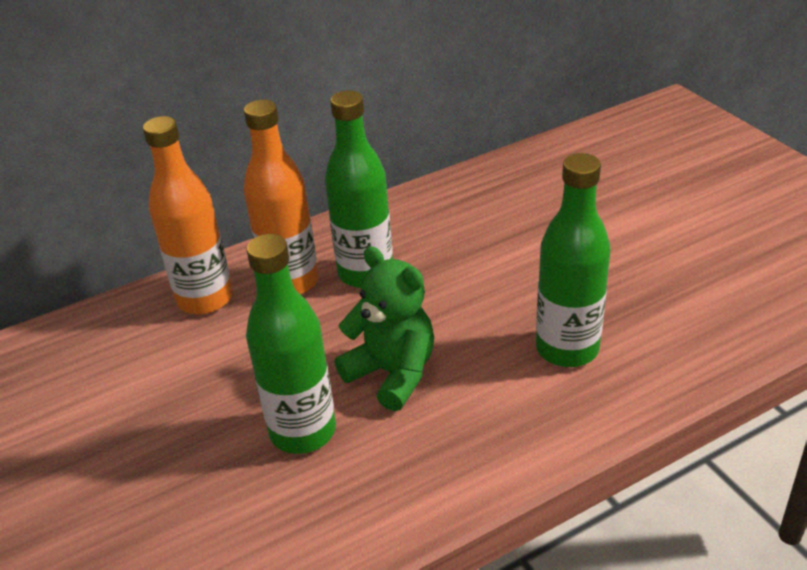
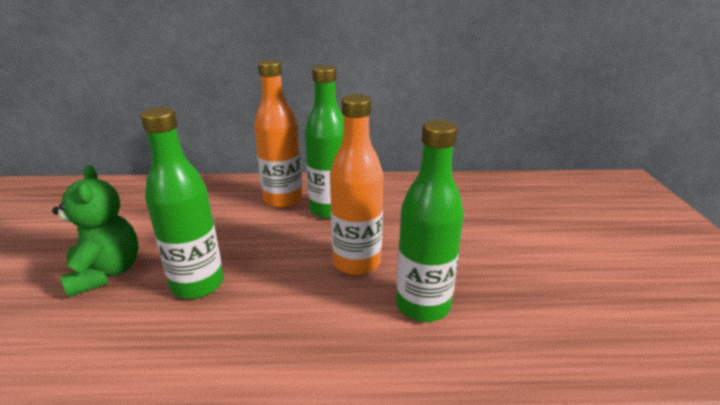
camera: 25 degrees right, 10 degrees down
orange bottle [143,116,233,315] -> orange bottle moved to [330,94,384,275]
green teddy bear [334,246,434,411] -> green teddy bear moved to [52,165,139,297]

